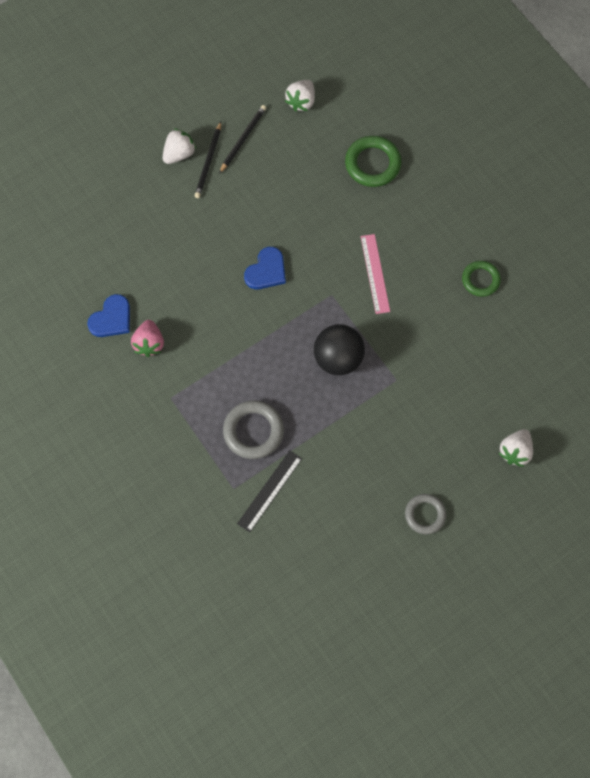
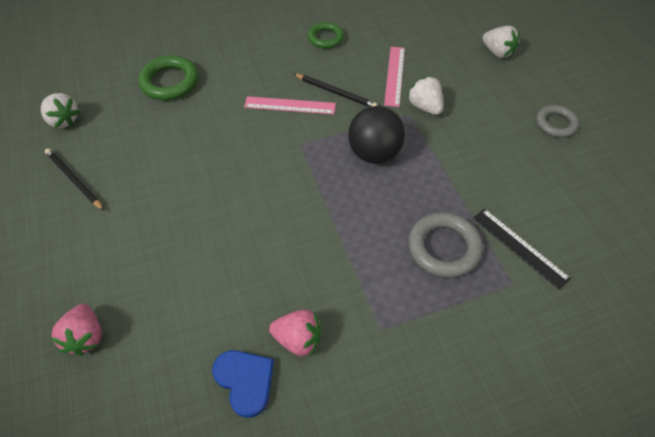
camera: 75 degrees left, 15 degrees down
white strawberry [162,128,196,164] -> white strawberry moved to [407,77,443,115]
black pencil [194,122,221,198] -> black pencil moved to [294,74,378,107]
blue heart [244,247,286,289] -> none
none -> pink strawberry [51,304,102,356]
none -> pink ruler [384,47,405,107]

